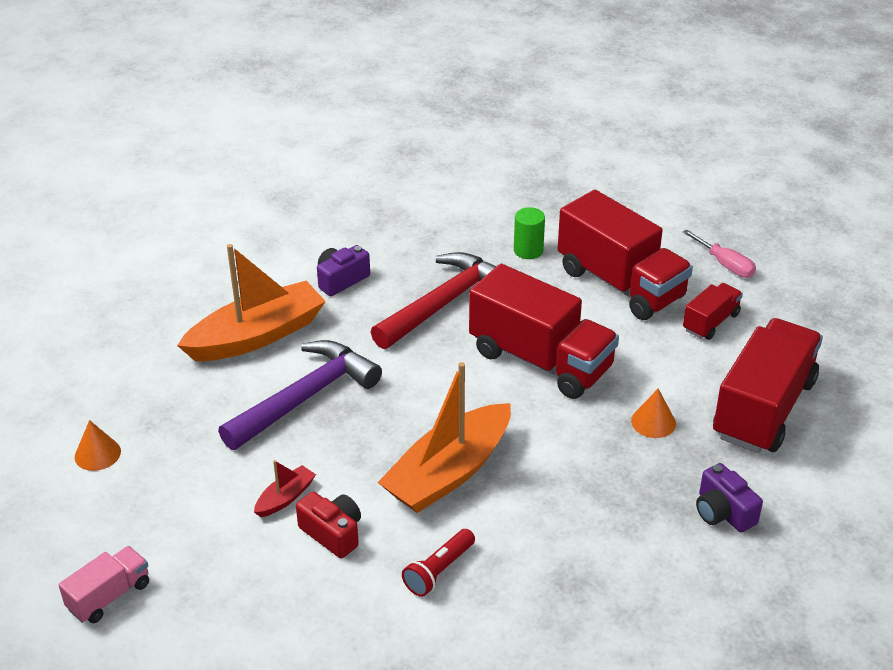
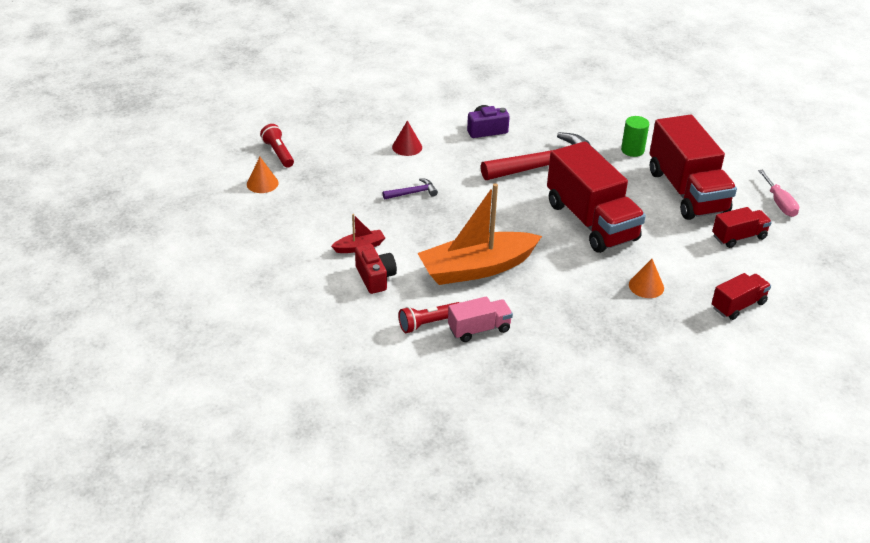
camera: 25 degrees right, 0 degrees up
pink truck [58,546,149,623] -> pink truck moved to [448,296,513,342]
orange boat [177,244,326,361] -> red cone [392,121,422,156]
purple hammer [218,340,382,450] -> purple hammer [383,178,438,199], size x0.43
purple camera [696,463,763,532] -> none
red truck [713,318,823,453] -> red truck [712,273,771,320], size x0.49
none -> red flashlight [260,124,294,168]

